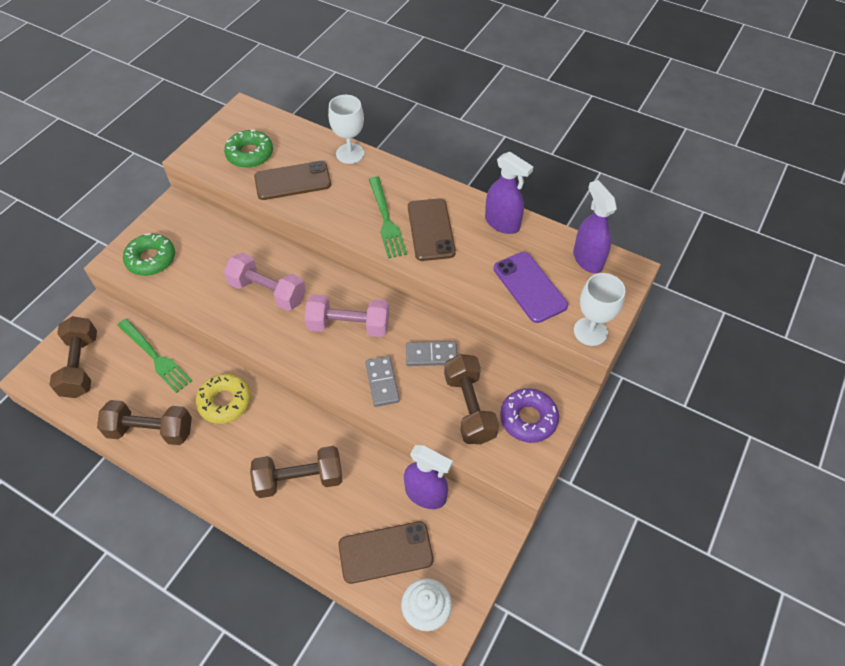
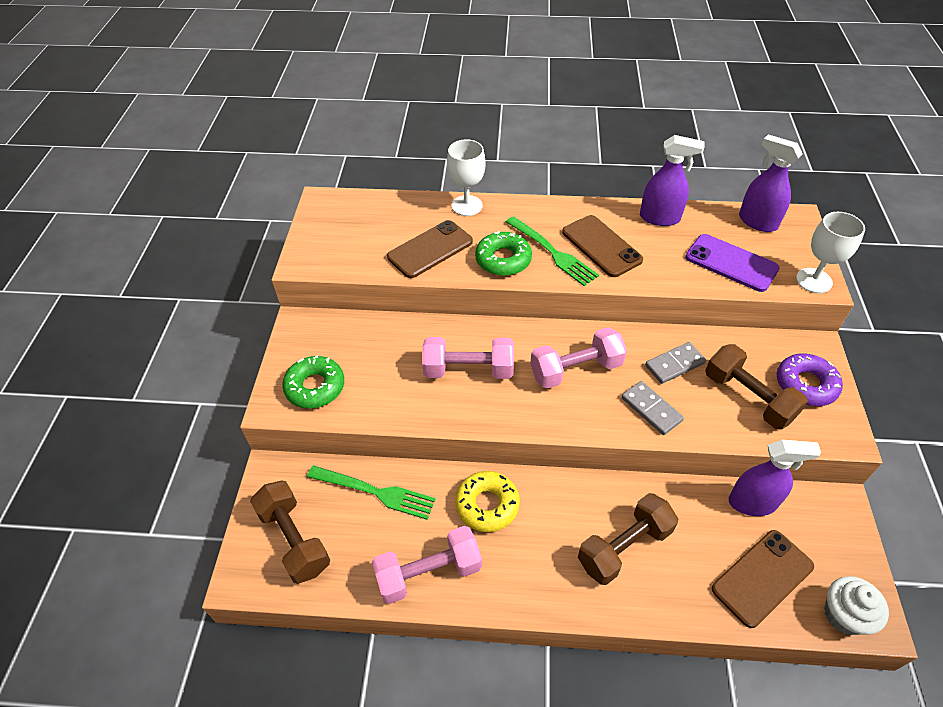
camera: 25 degrees left, 5 degrees down
brown dumbbell [97,400,192,445] -> pink dumbbell [372,526,482,604]
green donut [224,130,273,168] -> green donut moved to [475,231,532,276]

